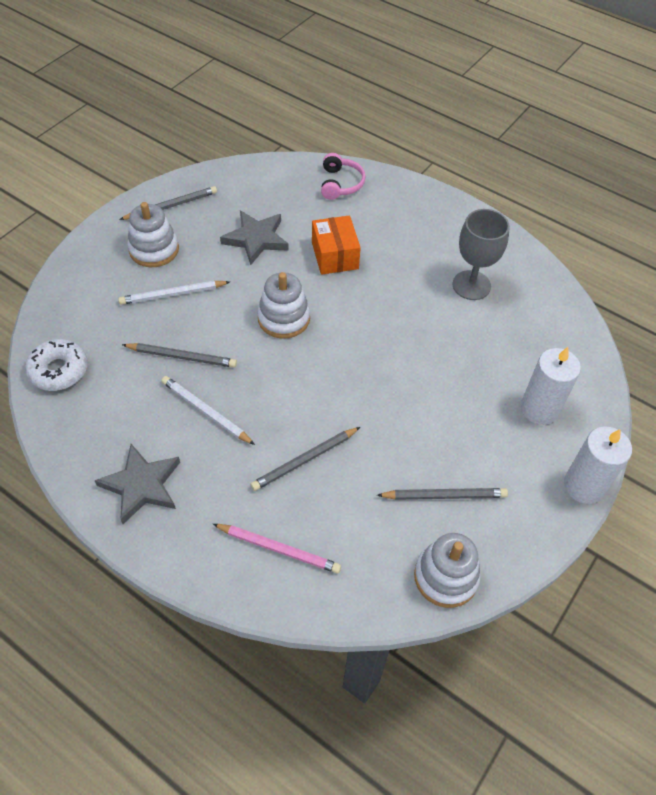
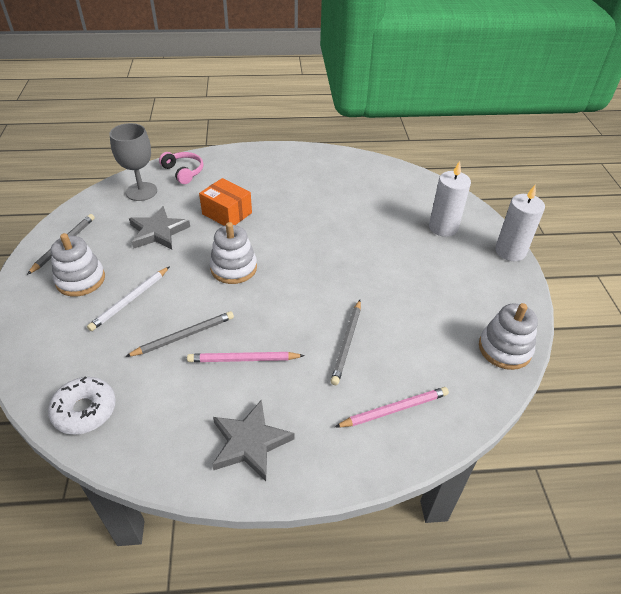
camera: 40 degrees left, 10 degrees down
white pencil [161,376,255,445] -> pink pencil [187,352,305,362]
grey pencil [377,488,508,500] -> none
grey goblet [452,209,510,300] -> grey goblet moved to [110,123,157,201]

